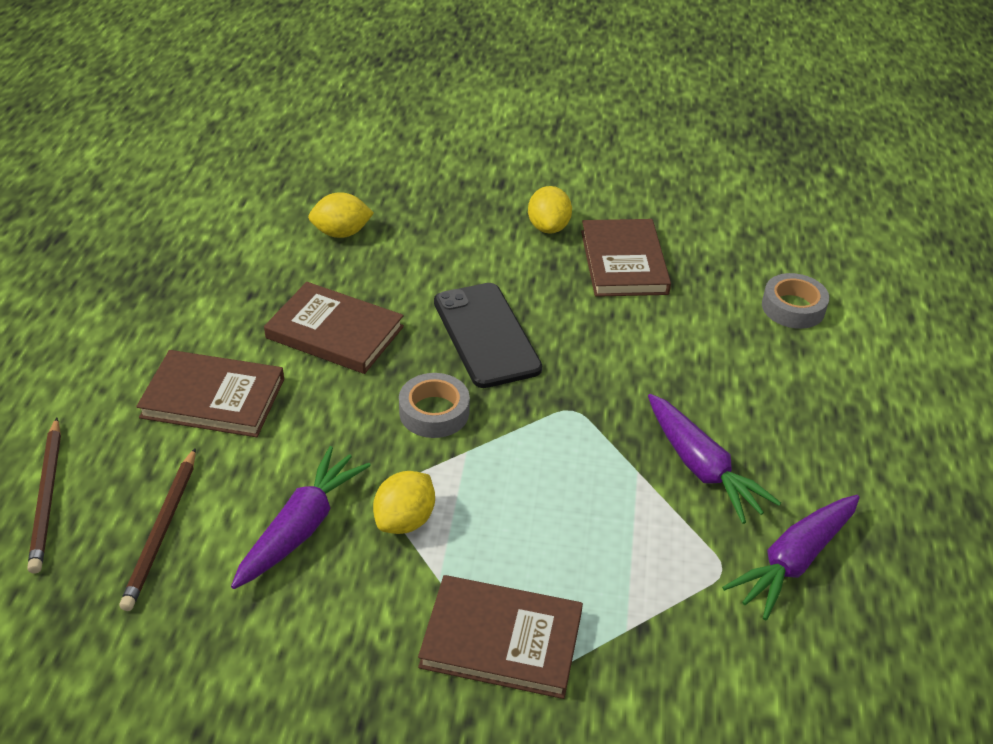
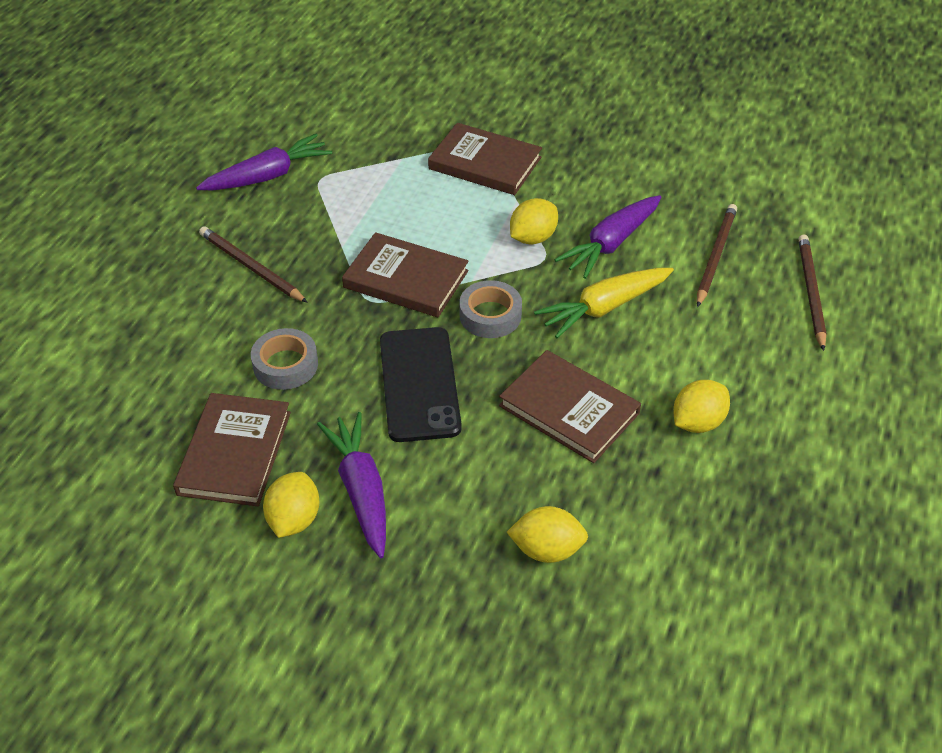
camera: 165 degrees left, 5 degrees up
brown book [136,350,284,437] -> brown book moved to [342,232,469,317]
purple carrot [648,394,781,524] -> purple carrot moved to [317,412,386,558]
grey tape [762,273,829,329] -> grey tape moved to [251,328,318,390]
none -> brown pencil [199,226,308,303]
none -> yellow carrot [534,268,674,338]
none -> yellow lemon [673,380,730,433]

